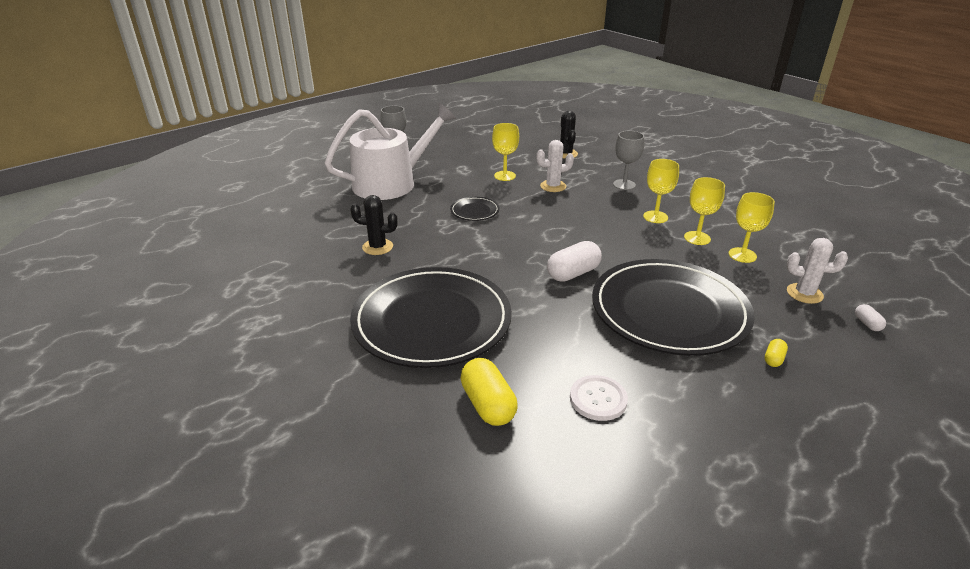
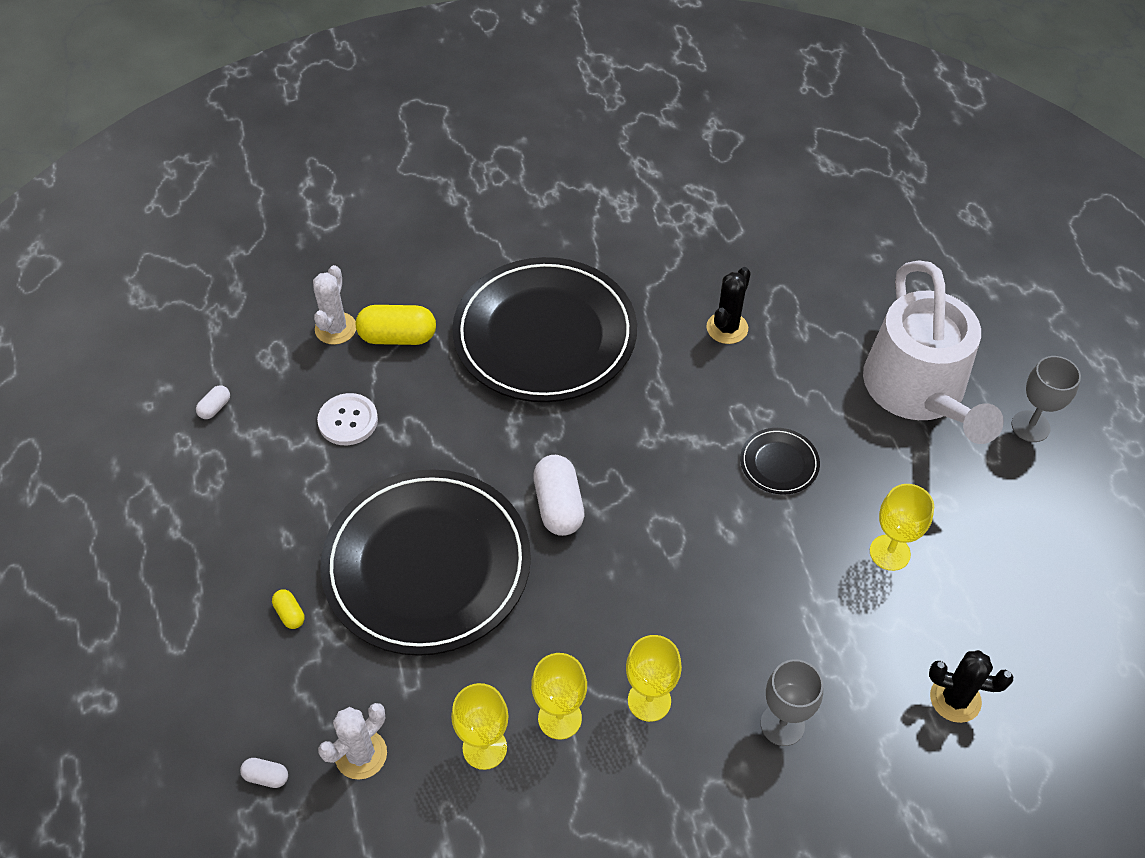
camera: 115 degrees right, 20 degrees up
white cactus [536,140,574,192] -> white cactus moved to [313,265,356,345]
none -> white capsule [196,385,230,419]

